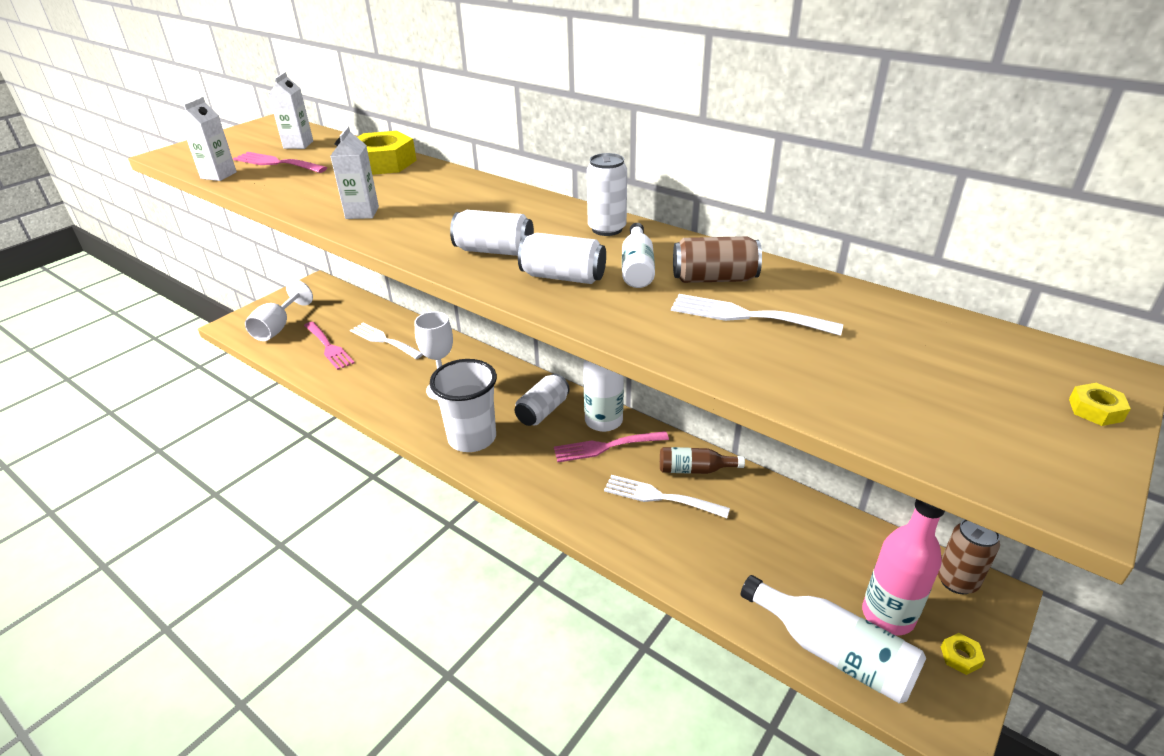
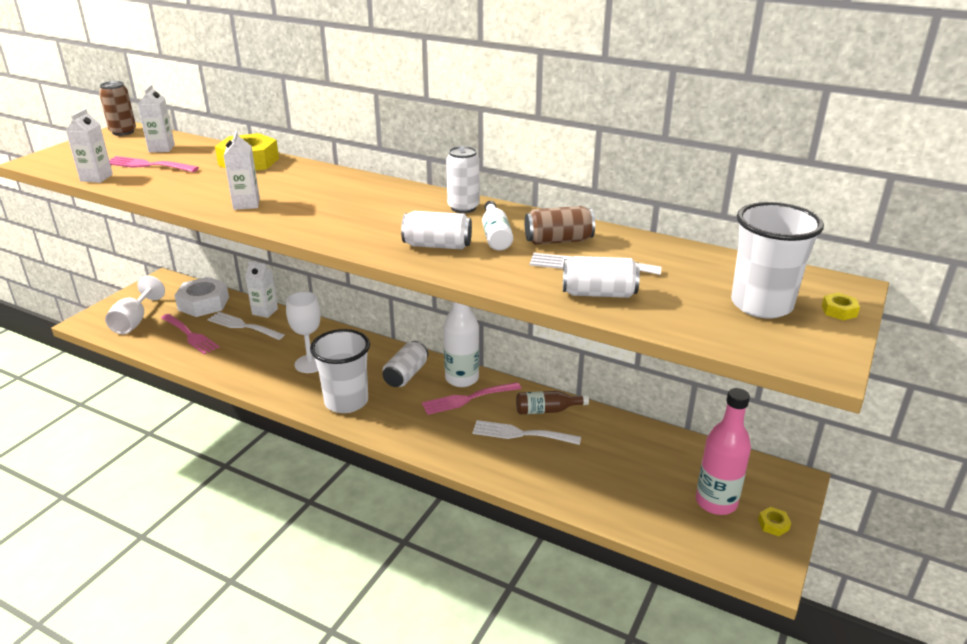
camera: 10 degrees left, 5 degrees down
white can [450,210,534,256] -> white can moved to [563,256,640,298]
white bottle [741,575,926,704] -> none
brown can [938,519,1000,594] -> brown can moved to [99,81,136,136]
none -> white nut [174,277,229,317]
none -> white carton [245,261,278,318]
none -> white cup [731,202,824,319]

